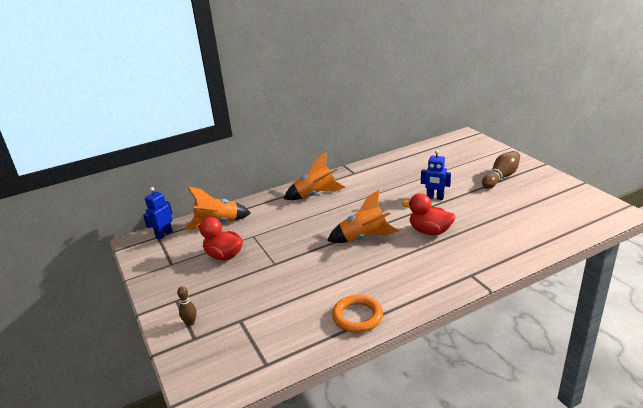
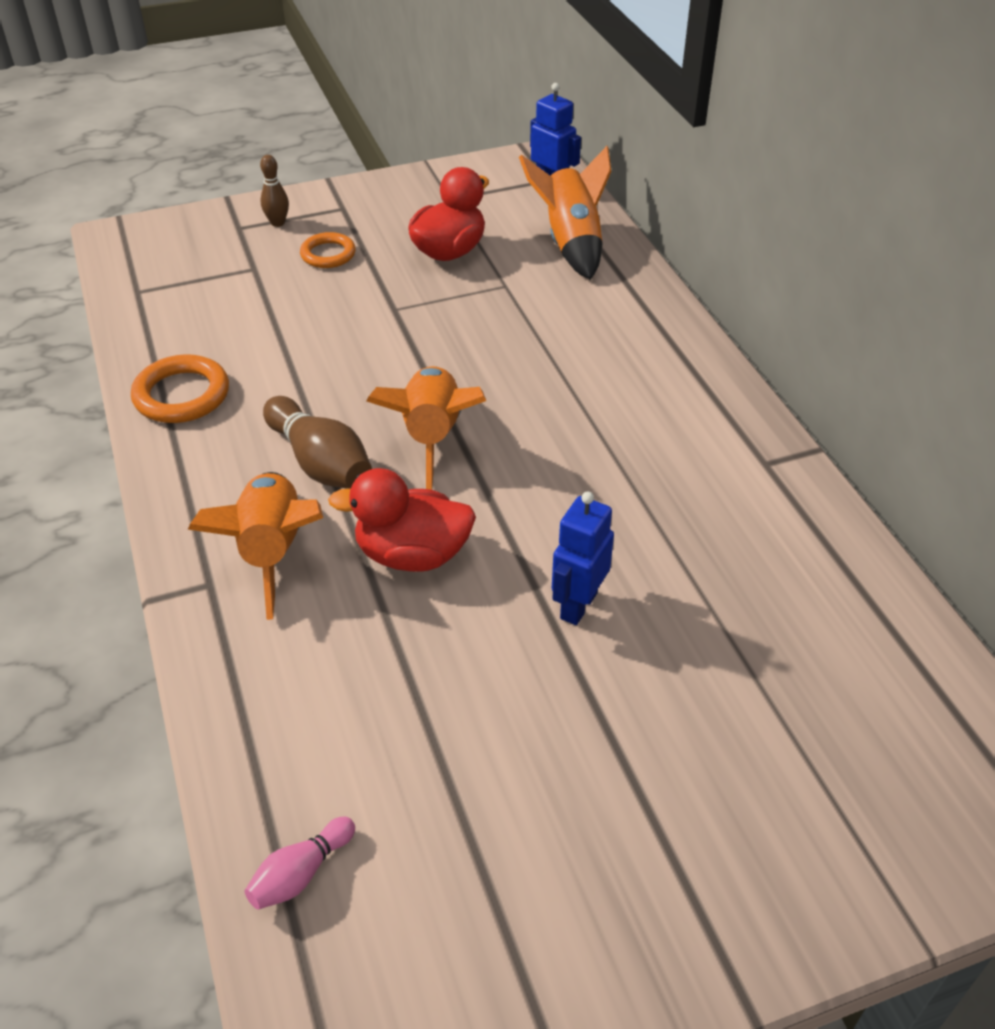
camera: 95 degrees right, 15 degrees up
orange rocket [284,153,345,200] -> orange rocket moved to [188,472,323,620]
red duck [402,193,455,235] -> red duck turned 120 degrees counterclockwise [328,468,476,572]
brown bowling pin [482,151,520,189] -> brown bowling pin moved to [263,396,372,489]
none -> pink bowling pin [245,817,355,910]
none -> orange ring [300,232,356,268]

